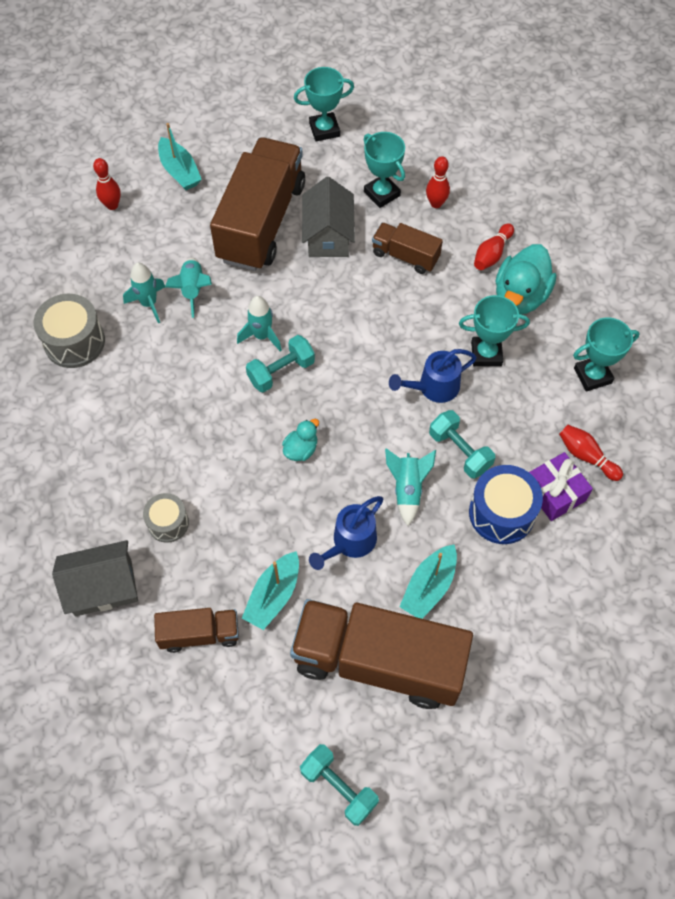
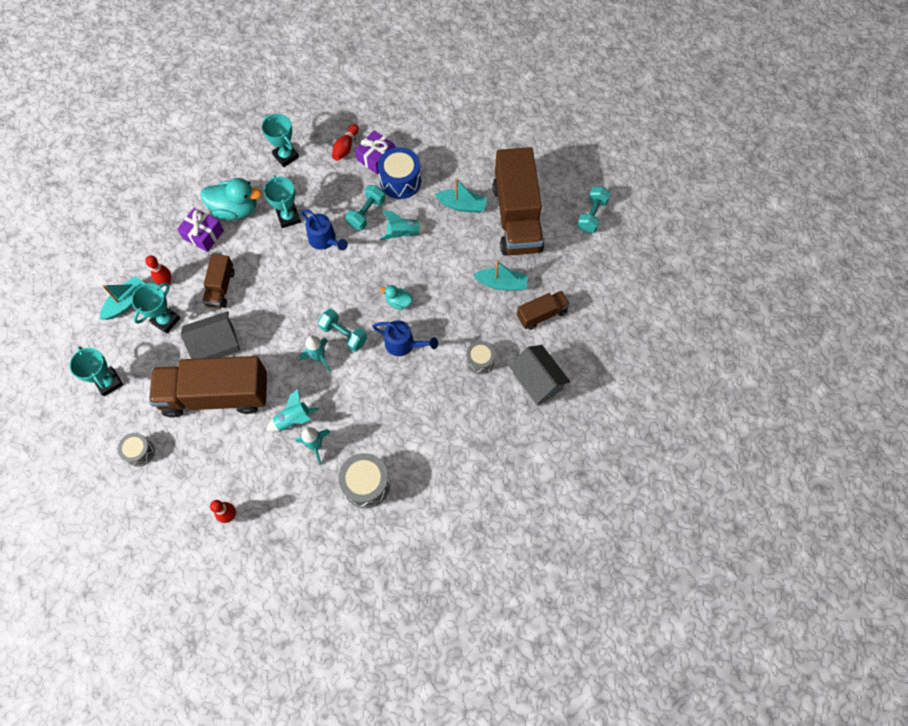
camera: 110 degrees left, 5 degrees up
brown truck [154,608,239,653] -> brown truck turned 90 degrees clockwise [517,291,570,330]
turquoise boat [158,123,202,190] -> turquoise boat moved to [100,276,145,320]
blue watering can [309,496,383,570] -> blue watering can moved to [372,320,438,356]
red bowling pin [474,223,514,270] -> purple gift [177,208,224,252]
none -> grey drum [118,433,155,467]

